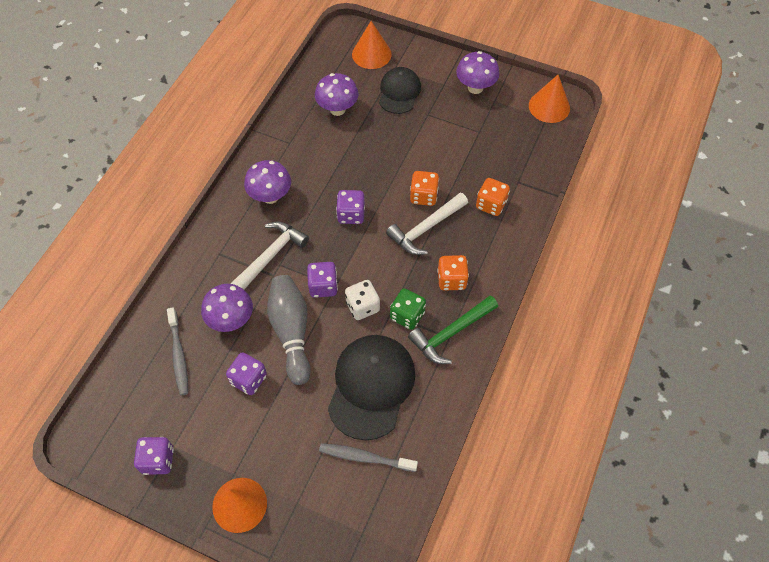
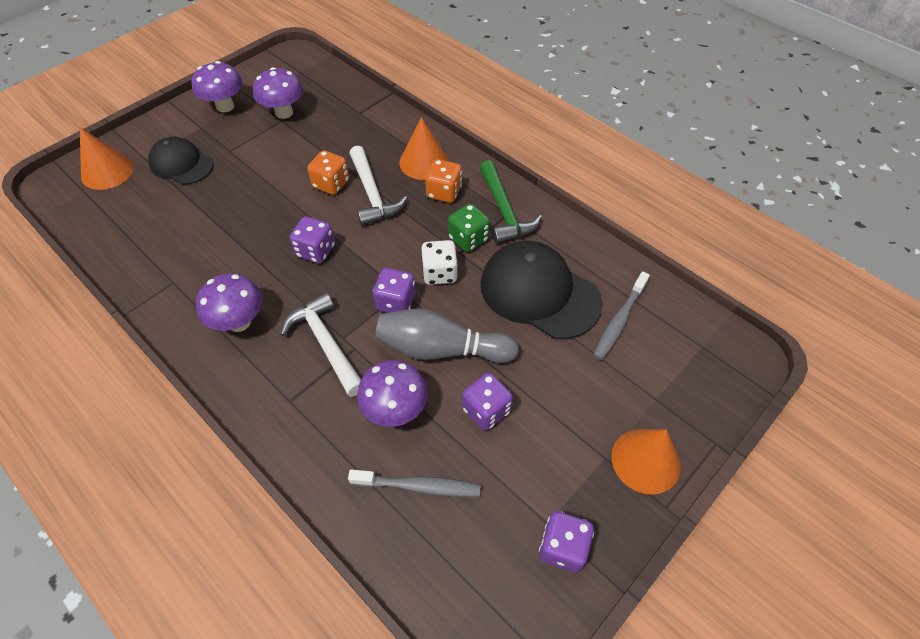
camera: 70 degrees left, 5 degrees down
purple mushroom [315,73,359,116] -> purple mushroom moved to [253,67,303,119]
orange dice [476,178,510,216] -> none
orange cone [529,75,570,123] -> orange cone moved to [399,117,449,180]

